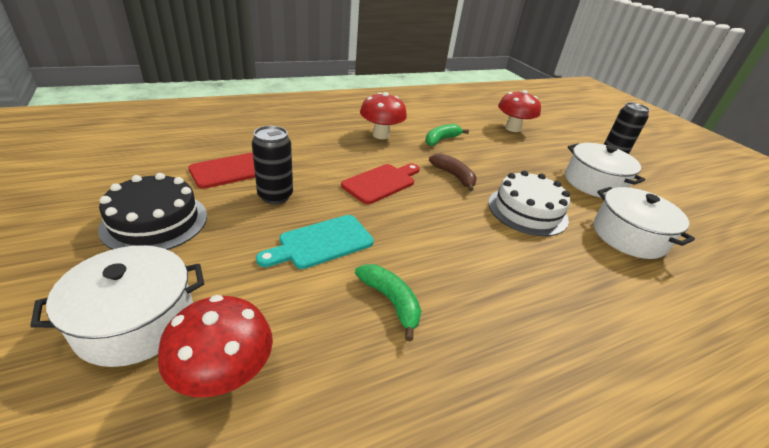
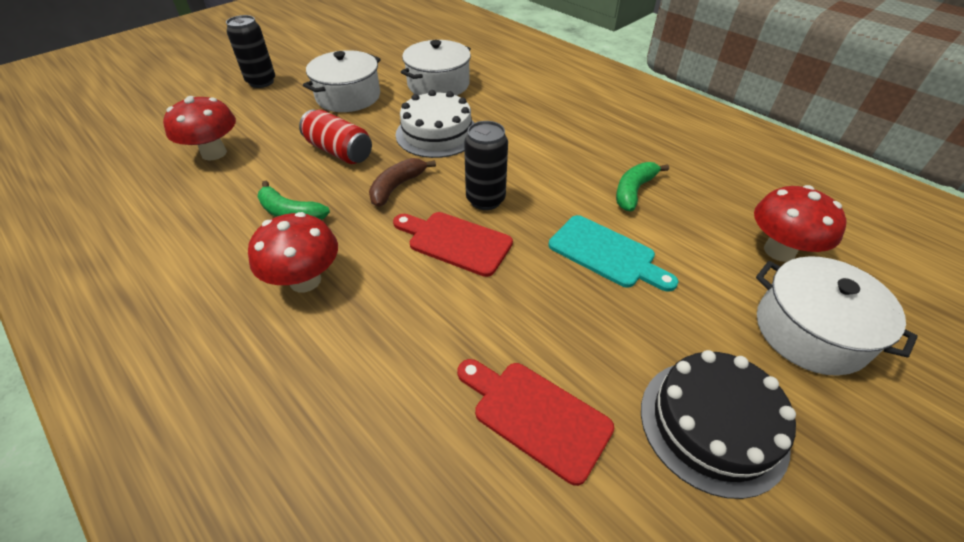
camera: 105 degrees left, 10 degrees up
black can [252,126,293,204] -> black can moved to [464,121,508,210]
none -> red can [299,110,372,164]

